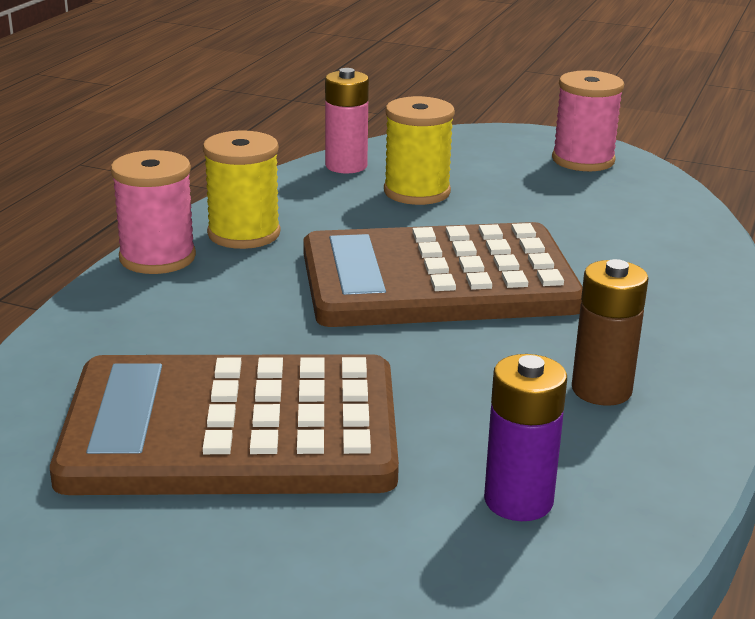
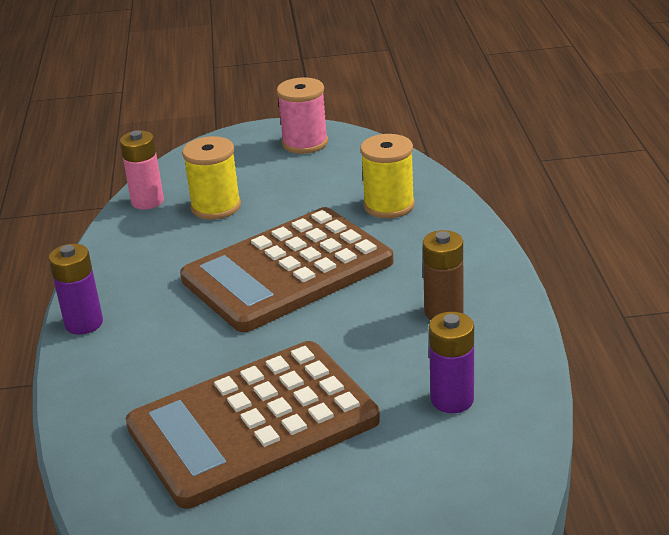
camera: 25 degrees left, 5 degrees up
pink spool [111,150,196,274] -> purple battery [49,244,103,334]
yellow spool [203,130,280,249] -> yellow spool moved to [360,134,415,218]

